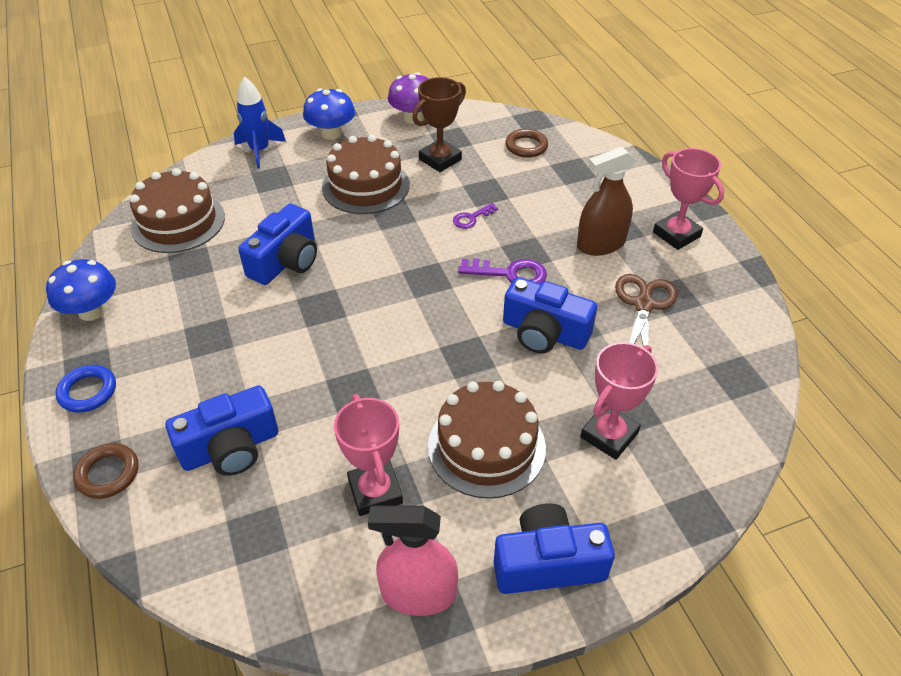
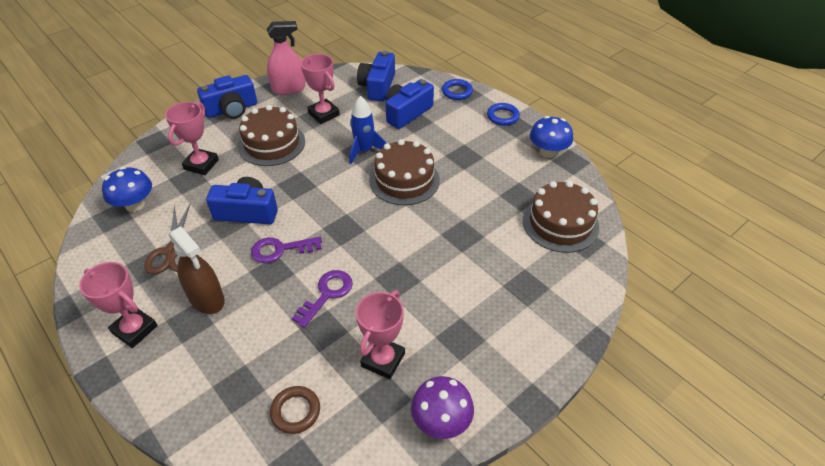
camera: 160 degrees right, 0 degrees up
brown ring [73,443,139,499] -> blue ring [442,79,473,100]
blue rocket [234,77,286,169] -> blue rocket moved to [350,96,386,164]
blue camera [238,204,317,285] -> blue camera moved to [357,51,395,101]
blue mushroom [303,88,355,140] -> blue mushroom moved to [102,167,152,212]
brown cake [322,135,410,214] -> brown cake moved to [369,139,440,205]
brown trophy [413,77,466,172] -> pink trophy [356,290,405,379]
purple key [453,203,498,229] -> purple key [292,270,353,328], size x1.62
brown spray bottle [577,147,636,256] -> brown spray bottle turned 90 degrees clockwise [169,226,225,314]

